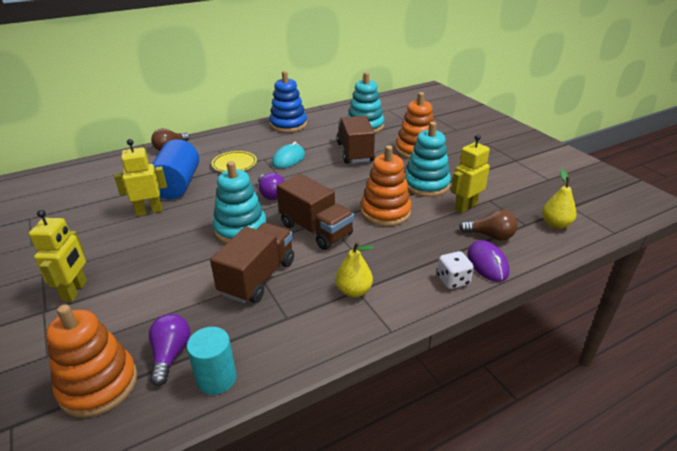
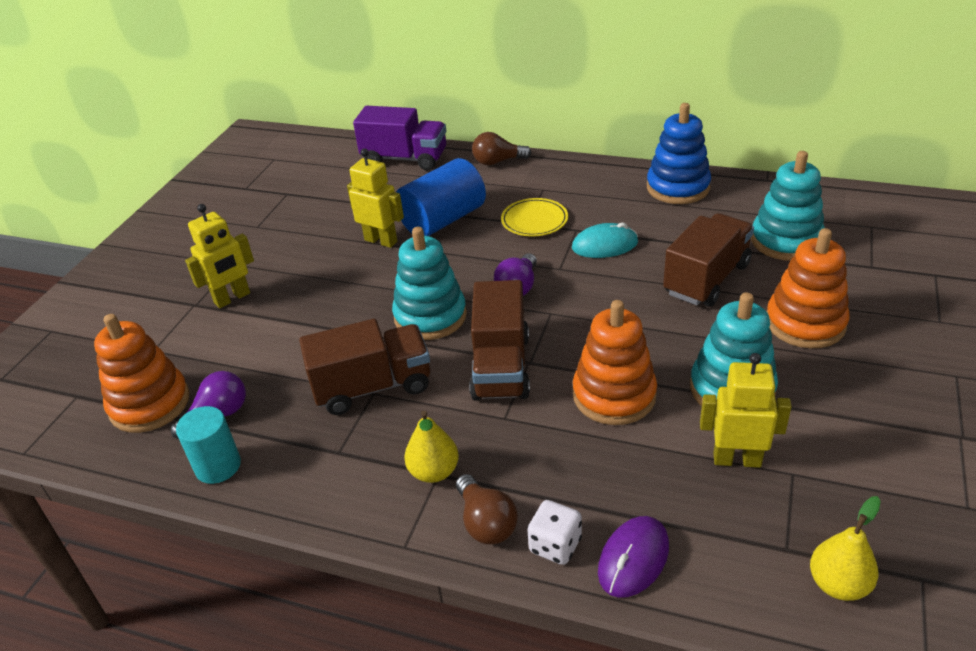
camera: 50 degrees right, 5 degrees up
brown light bulb [459,210,518,240] -> brown light bulb moved to [456,474,518,544]
none -> purple truck [353,106,446,170]

